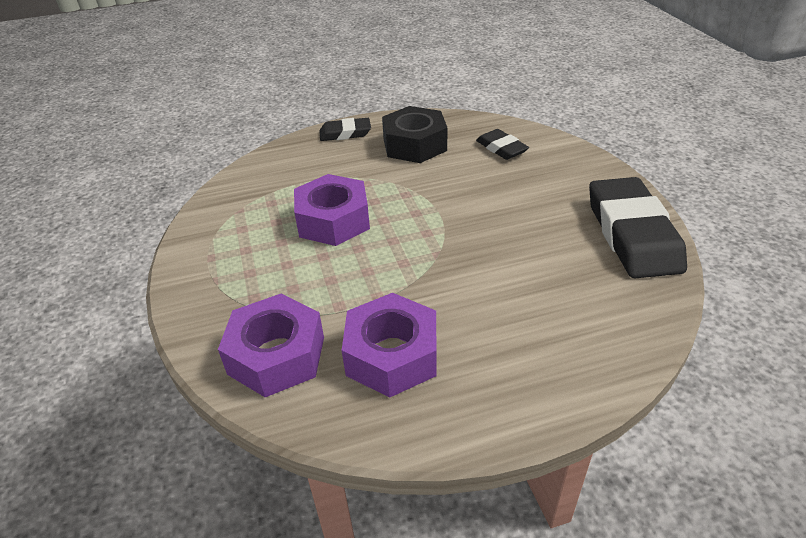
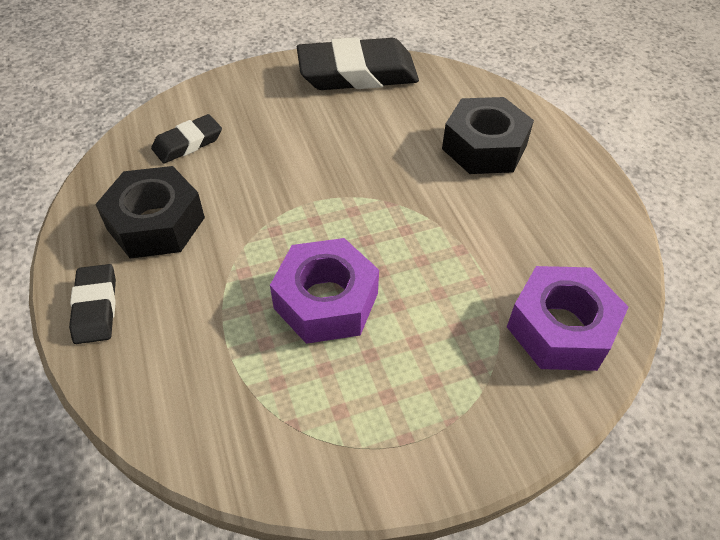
camera: 95 degrees left, 10 degrees up
purple nut [342,293,437,398] -> none
none -> black nut [442,97,534,174]

